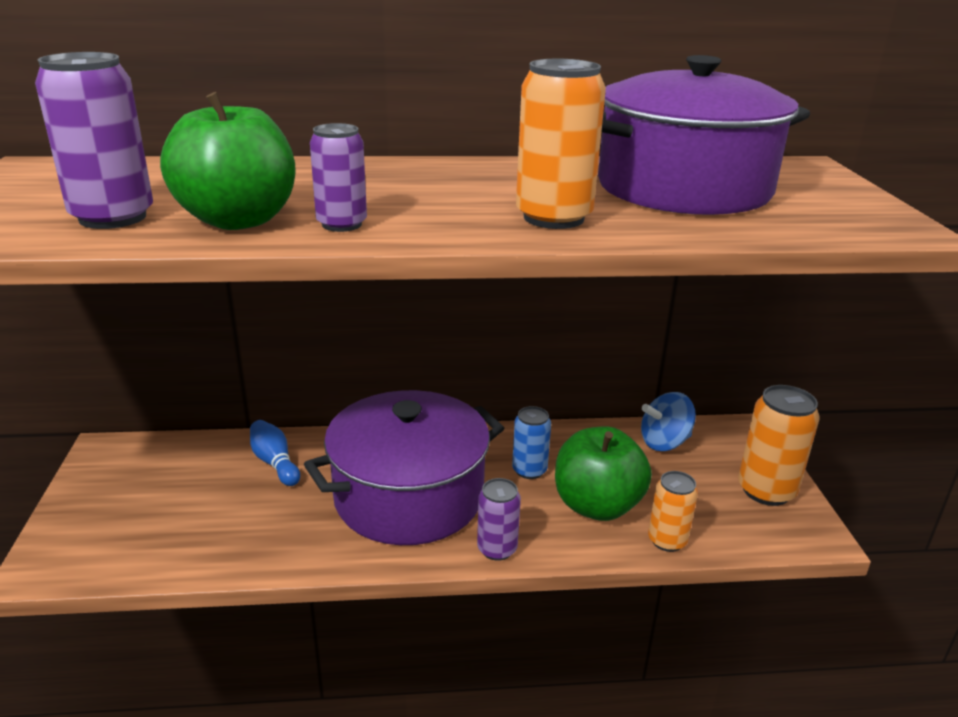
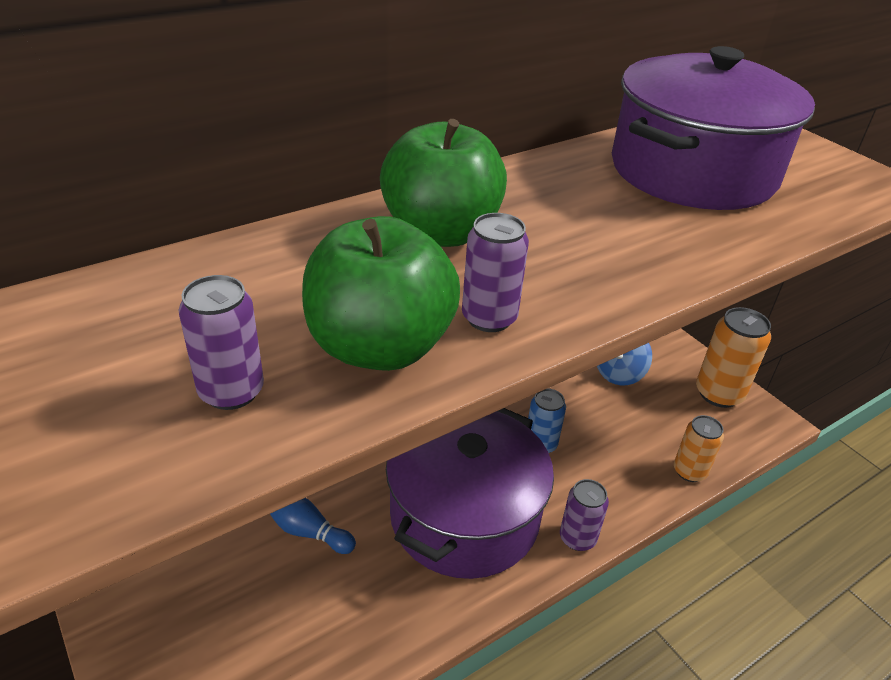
camera: 30 degrees left, 10 degrees up
purple can [35,52,153,229] -> purple can [179,275,264,410], size x0.63
orange can [516,59,606,229] -> none
green apple [555,427,652,521] -> green apple moved to [380,119,507,247]

